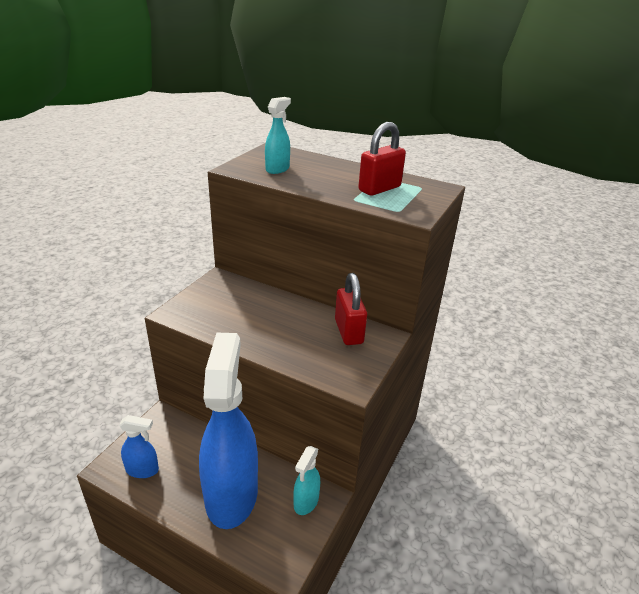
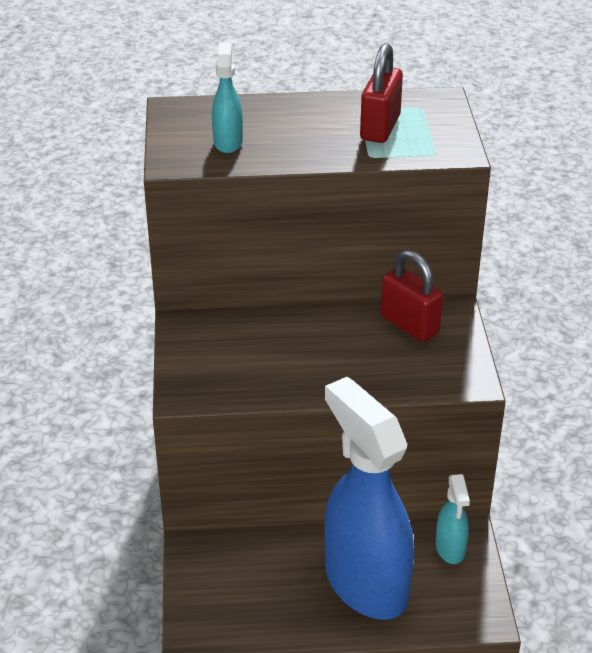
camera: 30 degrees left, 5 degrees up
blue spray bottle [119,415,159,478] -> none

